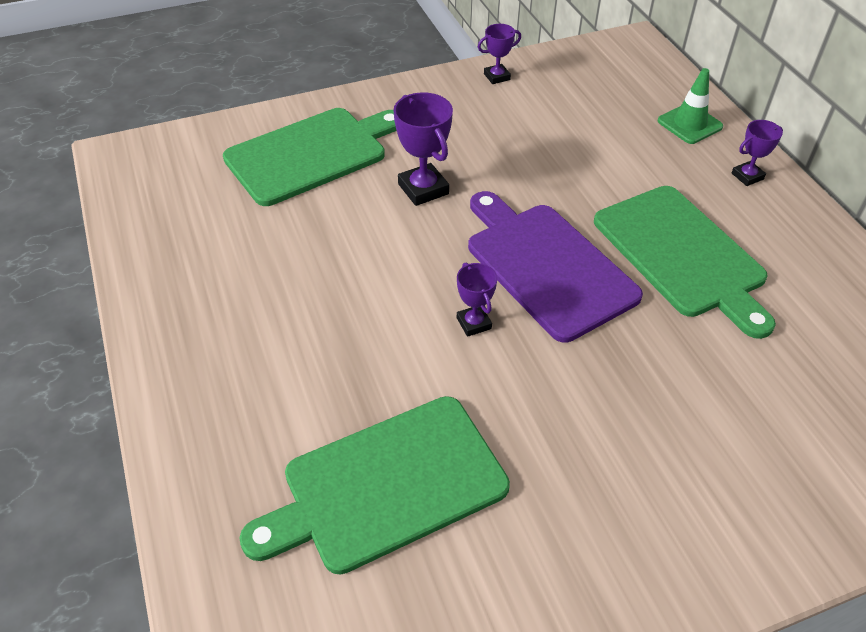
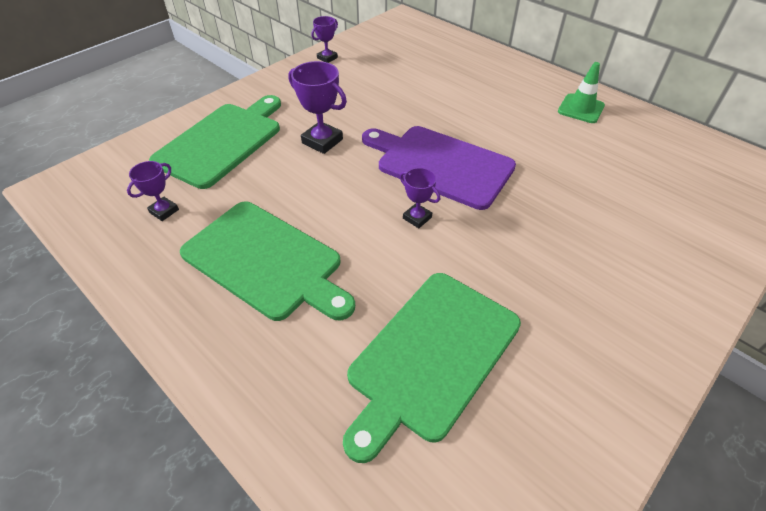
camera: 25 degrees left, 0 degrees up
green cutting board [594,186,776,339] -> green cutting board moved to [180,202,355,321]
green traffic cone [658,68,723,144] -> green traffic cone moved to [558,62,605,123]
purple trophy [732,120,783,186] -> purple trophy moved to [127,161,179,221]

